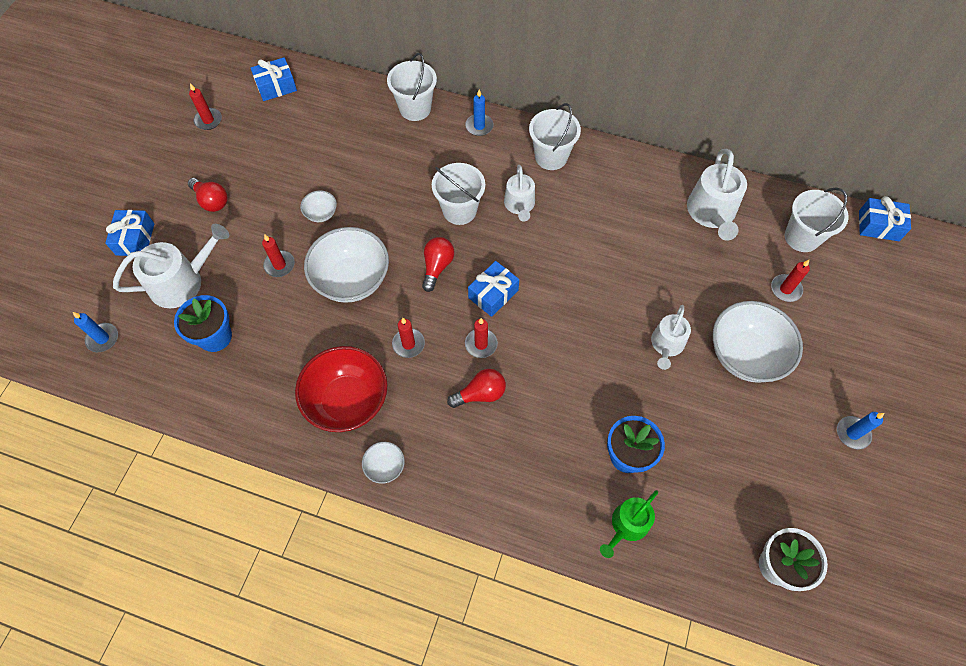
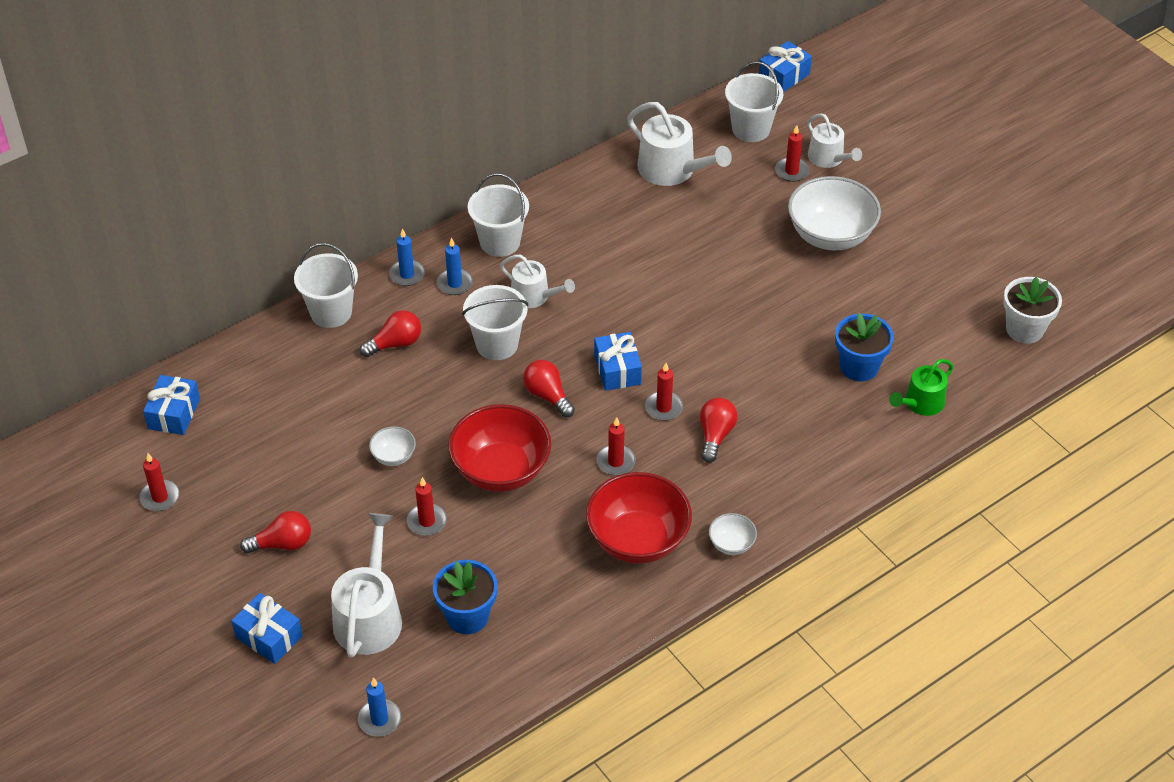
camera: 55 degrees left, 15 degrees down
white bowl [304,227,389,303] -> red bowl [448,404,551,492]
green watering can [600,490,658,558] -> green watering can turned 60 degrees clockwise [889,359,953,416]
white watering can [651,305,691,370] -> white watering can moved to [807,113,862,168]
blue candle [837,412,884,449] -> blue candle moved to [437,237,473,295]
none -> red light bulb [360,310,421,357]

